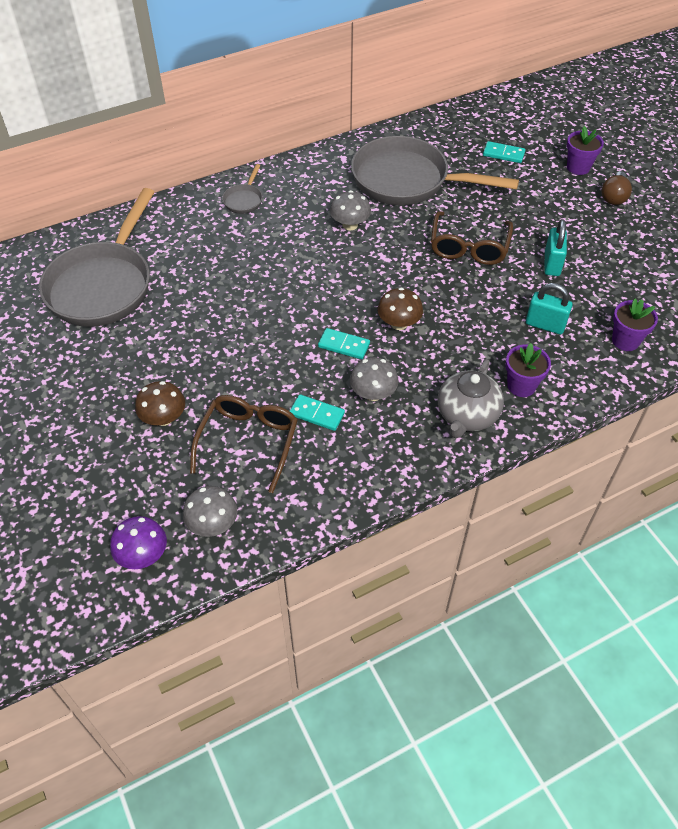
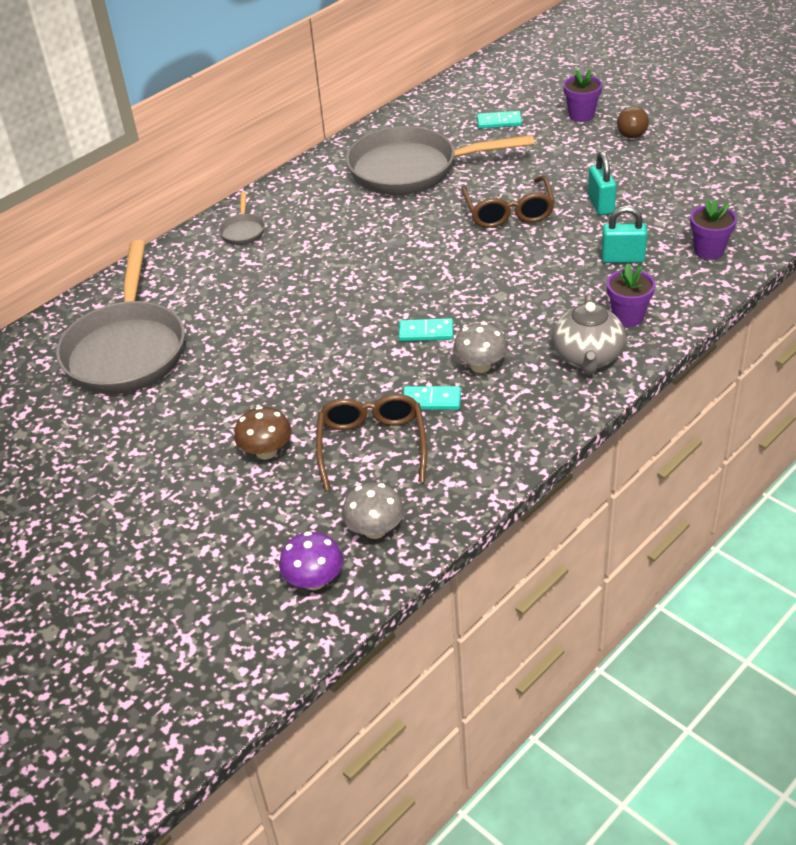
camera: 15 degrees left, 10 degrees down
grey mushroom [330,190,371,230] -> none
brown mushroom [378,288,423,330] -> none

